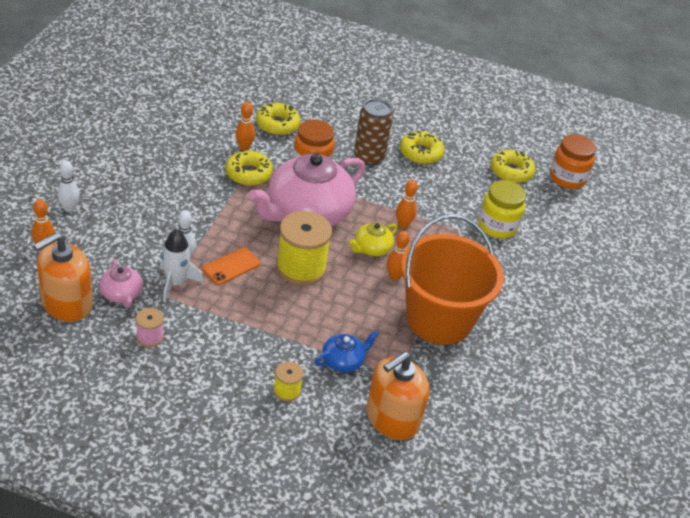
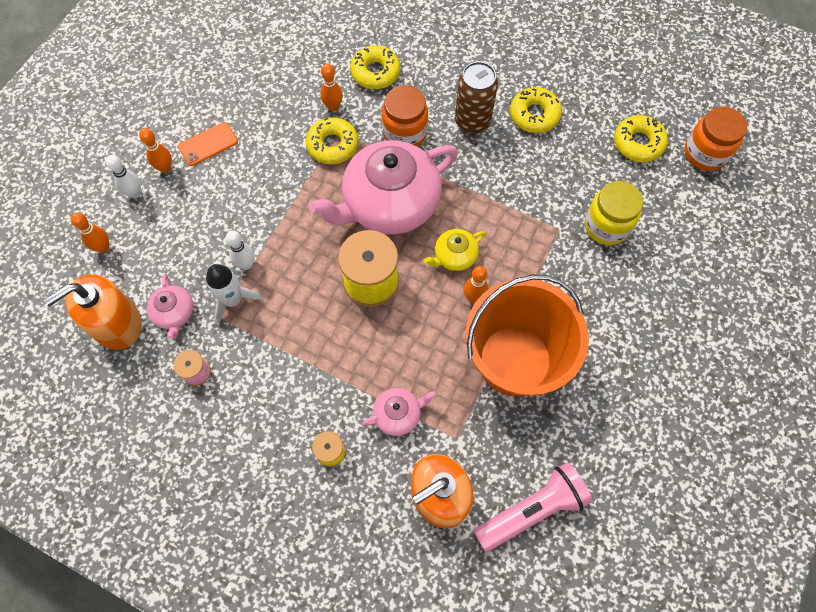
camera: 15 degrees right, 25 degrees up
orange phone [202,248,260,285] -> orange phone moved to [178,122,238,166]
blue teapot [315,330,379,373] -> pink teapot [362,388,437,436]
orange bowling pin [396,180,418,229] -> orange bowling pin moved to [139,128,172,173]
none -> pink flashlight [474,462,593,552]

